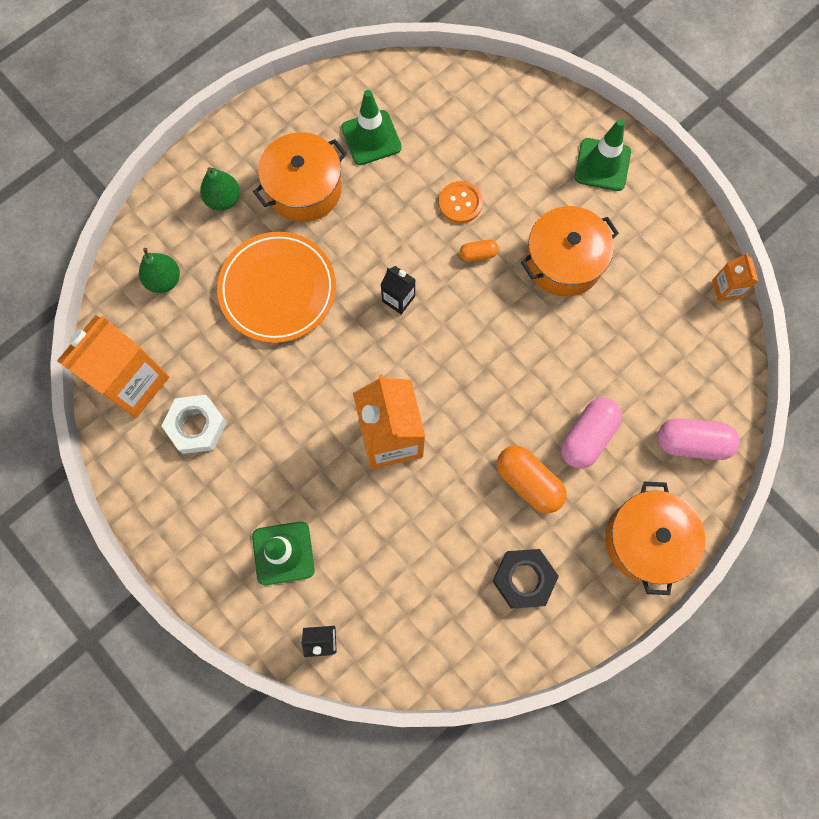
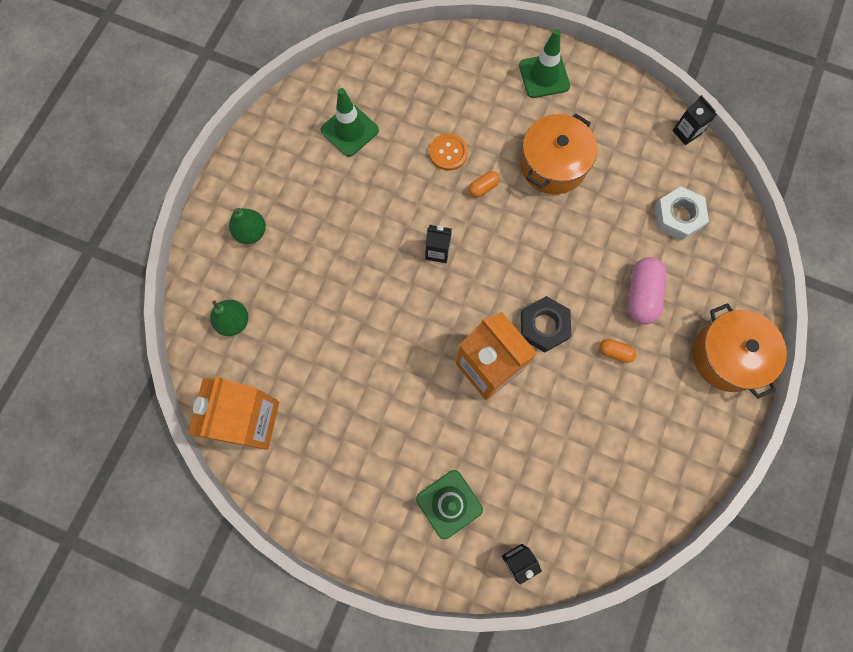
camera: 25 degrees left, 0 degrees up
white nut [161,395,227,454] -> white nut moved to [655,187,709,241]
orange plate [217,232,336,343] -> none
orange pot [253,132,347,222] -> none
black nut [492,549,559,609] -> black nut moved to [521,296,571,352]
orange capsule [497,446,566,513] -> orange capsule [599,339,637,363], size x0.53
pink capsule [658,418,740,460] -> none
orange carton [712,253,758,302] -> black carton [672,95,717,145]

